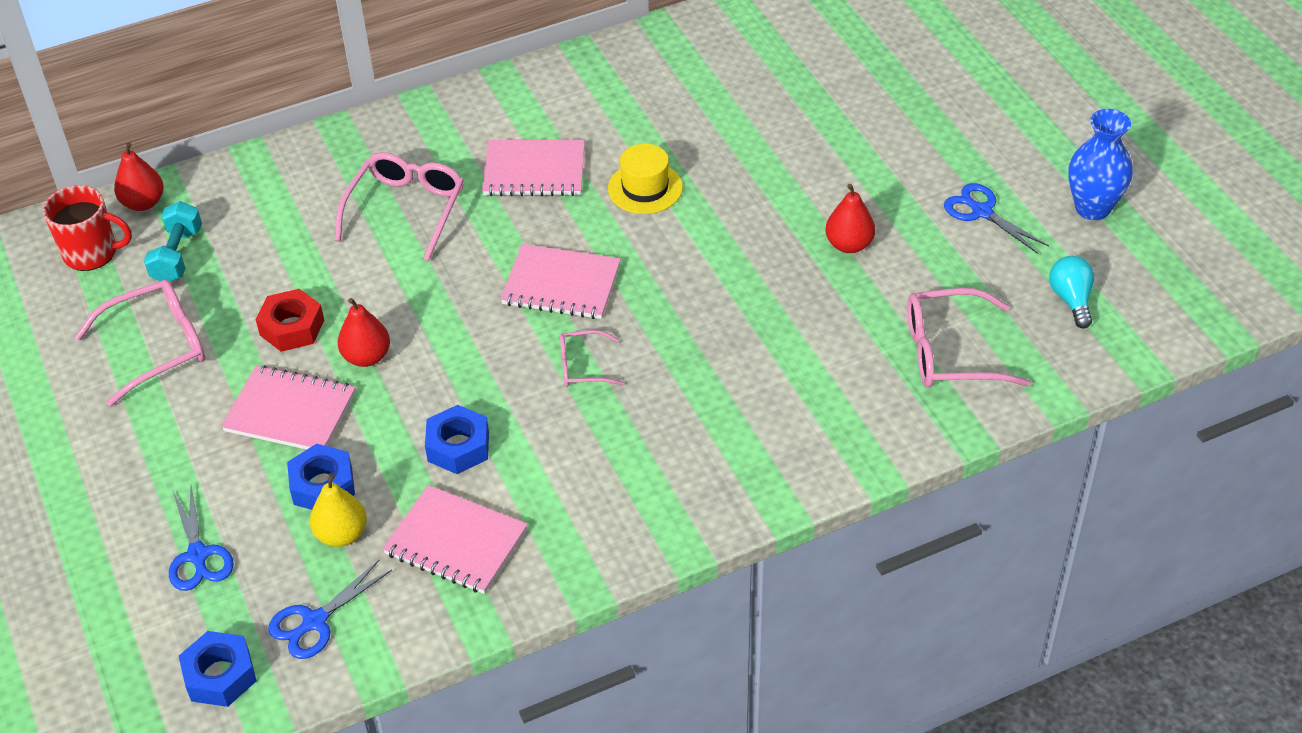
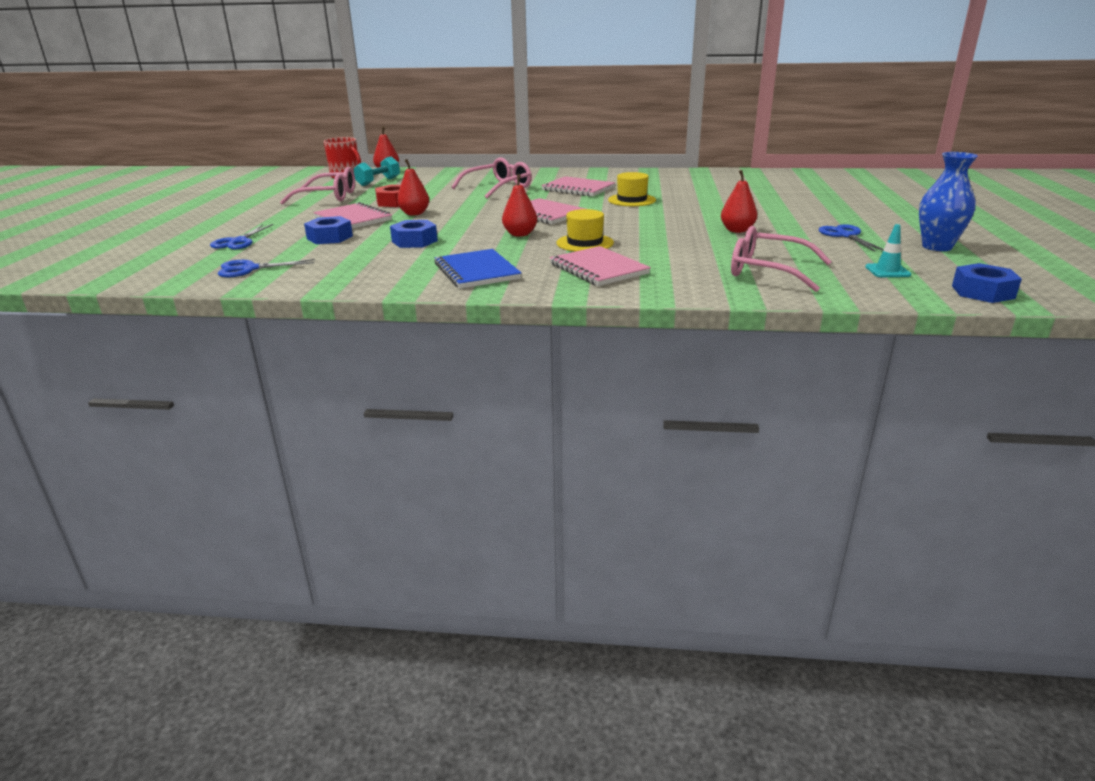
camera: 30 degrees right, 20 degrees down
blue nut [179,631,257,707] -> blue nut moved to [952,263,1022,303]
yellow pear [310,473,367,547] -> none
pink notebook [383,485,528,594] -> pink notebook moved to [550,246,651,286]
pink glasses [560,330,625,387] -> red pear [502,174,537,237]
turquoise light bulb [1049,256,1094,329] -> turquoise traffic cone [865,224,911,277]
none -> blue notebook [434,249,522,289]
none -> yellow hat [556,209,614,251]

